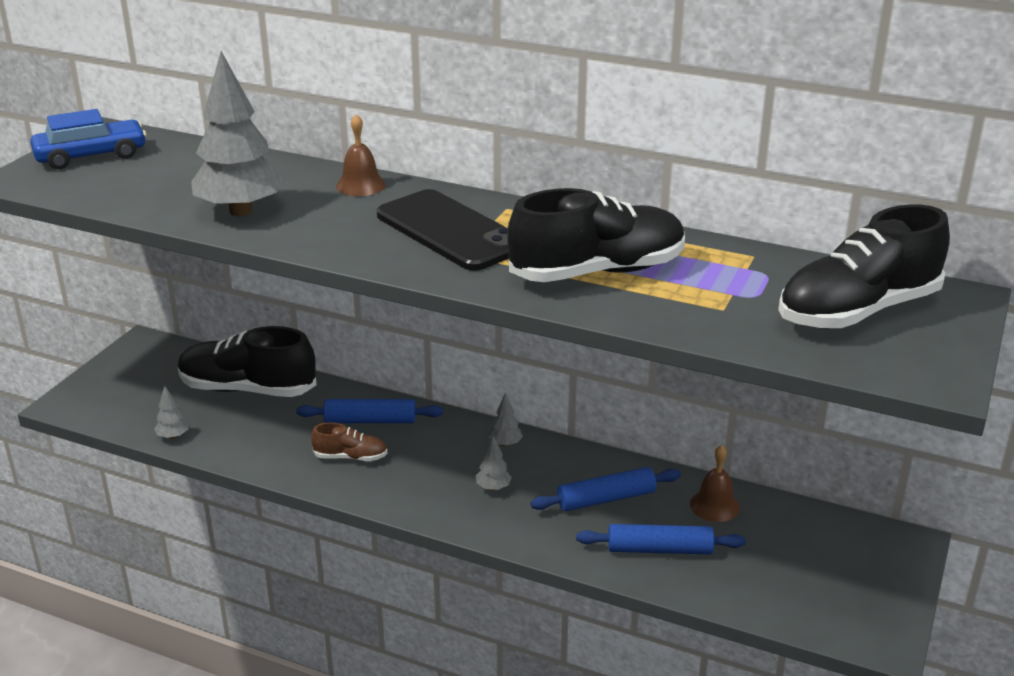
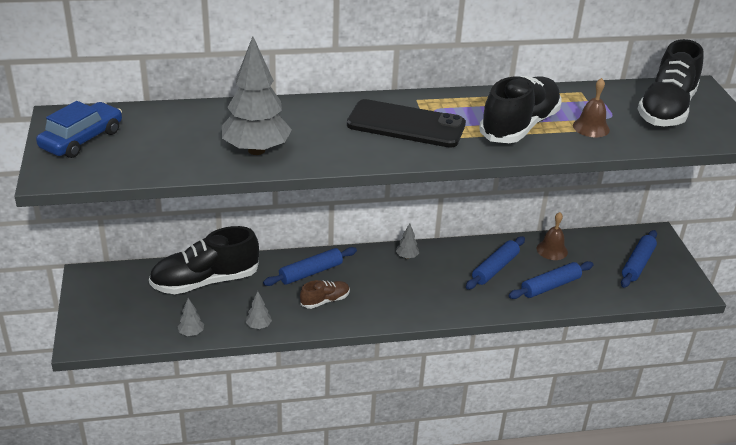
camera: 35 degrees left, 5 degrees up
brown bell [336,114,386,196] -> brown bell moved to [573,78,610,137]
grey tree [476,436,512,491] -> grey tree moved to [246,291,272,329]
none -> blue rolling pin [621,230,657,288]

